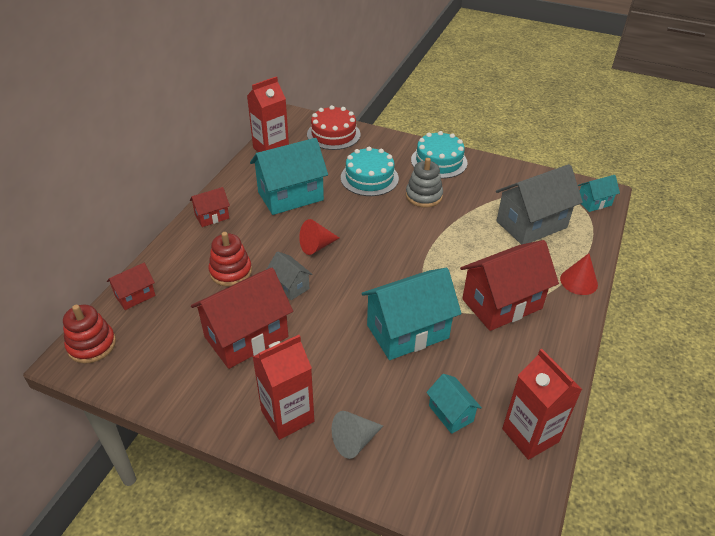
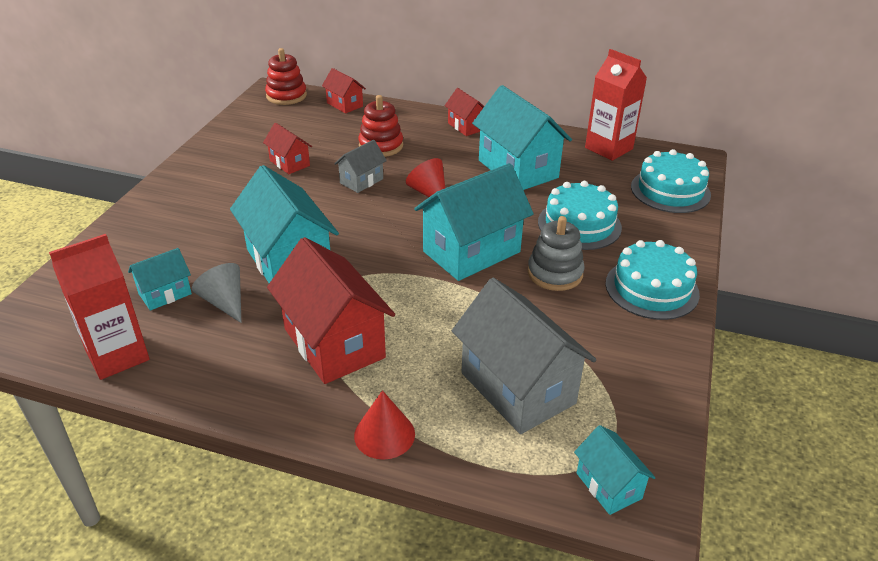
camera: 85 degrees right, 5 degrees down
red house [191,268,293,369] -> red house [263,123,312,174], size x0.51
red carton [253,335,314,440] -> none
red cake [307,105,361,150] -> turquoise cake [631,149,711,213]
grey cone [332,411,383,459] -> grey cone moved to [192,263,241,323]
none -> turquoise house [414,163,534,281]

